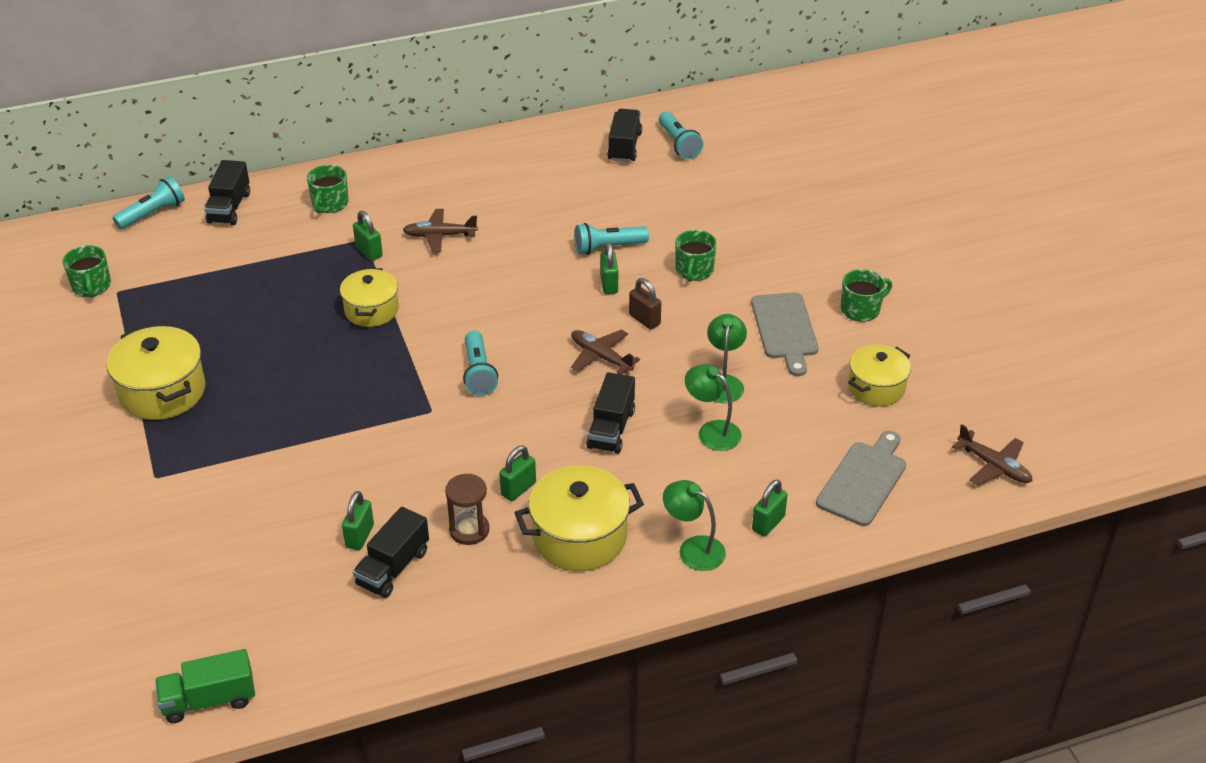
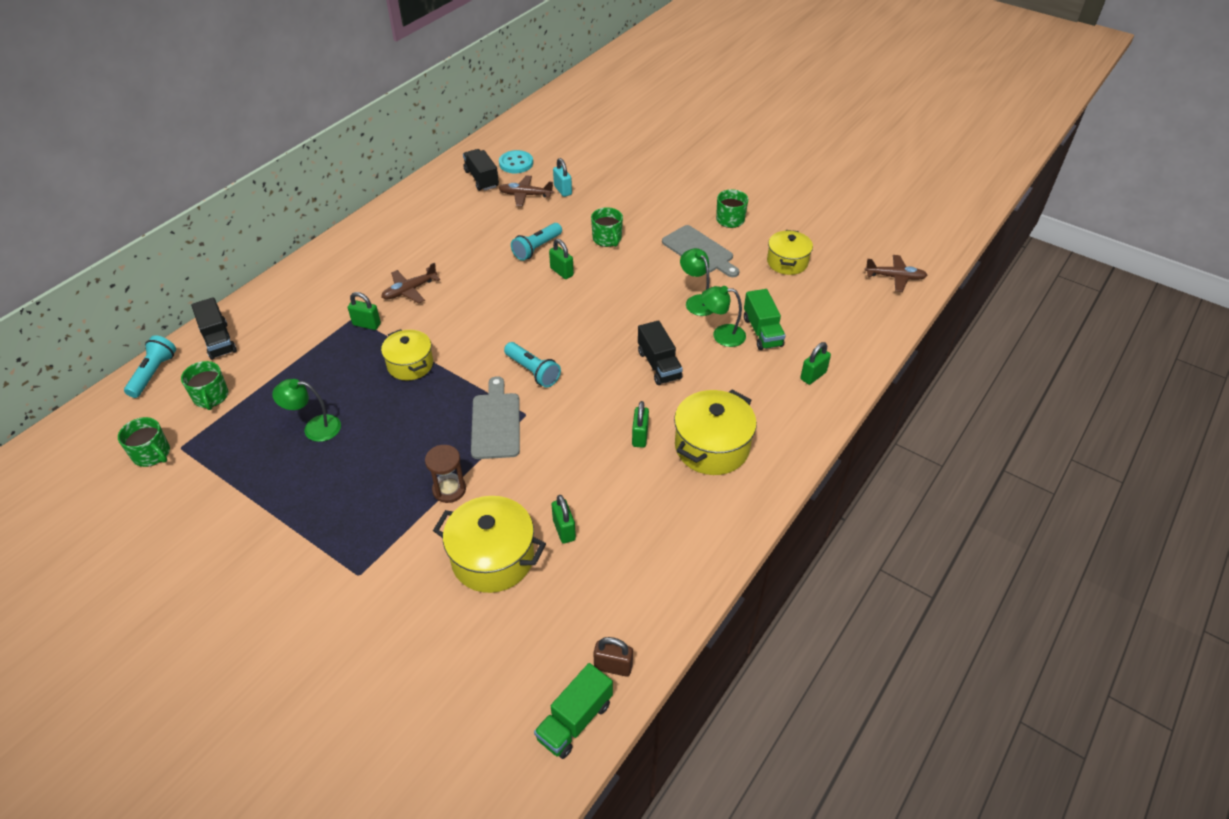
camera: 35 degrees left, 5 degrees up
yellow pot [106,326,205,420] -> yellow pot moved to [433,496,546,593]
green mug [307,165,348,213] -> green mug moved to [181,361,228,410]
black truck [353,507,429,598] -> none
brown hourglass [445,474,489,545] -> brown hourglass moved to [425,445,466,503]
brown plane [571,329,640,374] -> brown plane moved to [499,175,554,206]
brown padlock [629,278,661,330] -> brown padlock moved to [593,637,633,677]
turquoise flashlight [659,111,703,159] -> turquoise button [499,150,533,173]
green lamp [663,480,726,571] -> green lamp moved to [272,379,341,442]
green padlock [752,479,788,537] -> green padlock turned 45 degrees clockwise [800,342,831,385]
grey cutting board [816,431,906,526] -> grey cutting board moved to [471,376,520,459]
none -> turquoise padlock [553,158,572,197]
none -> green truck [744,289,786,350]

